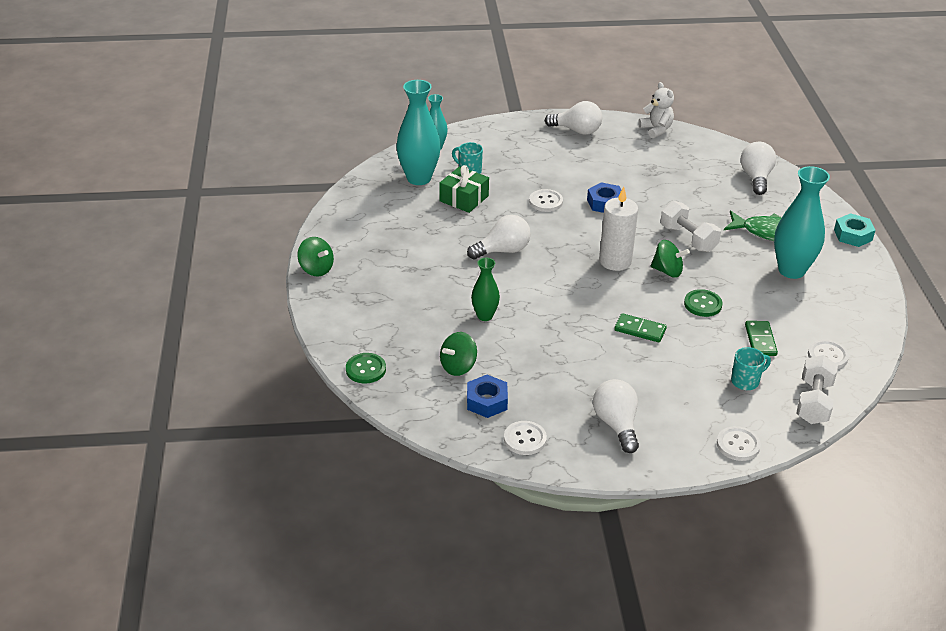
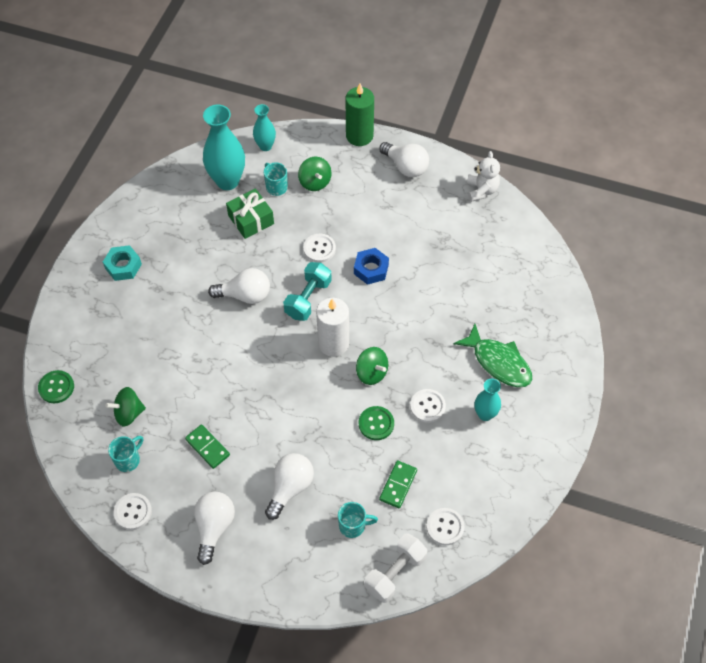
camera: 25 degrees right, 20 degrees up
green spinning top [297,237,334,277] -> green spinning top moved to [298,157,332,191]
blue nut [467,375,508,418] -> turquoise mug [108,436,143,472]
green vase [471,258,500,321] -> none
green domino [614,313,667,343] -> green domino moved to [185,424,230,469]
white dumbbell [660,201,721,252] -> none
white button [717,426,761,461] -> white button moved to [410,389,446,423]
white light bulb [741,142,776,195] -> white light bulb moved to [265,453,314,520]
turquoise vase [774,166,830,279] -> turquoise vase [475,378,501,421], size x0.56
turquoise nut [834,213,876,247] -> turquoise nut moved to [103,245,142,281]
none -> turquoise dumbbell [283,262,332,321]
none -> green candle [345,83,374,146]

